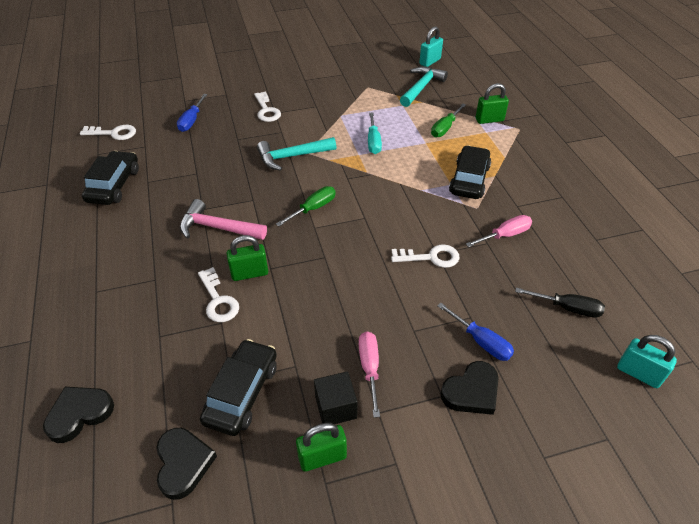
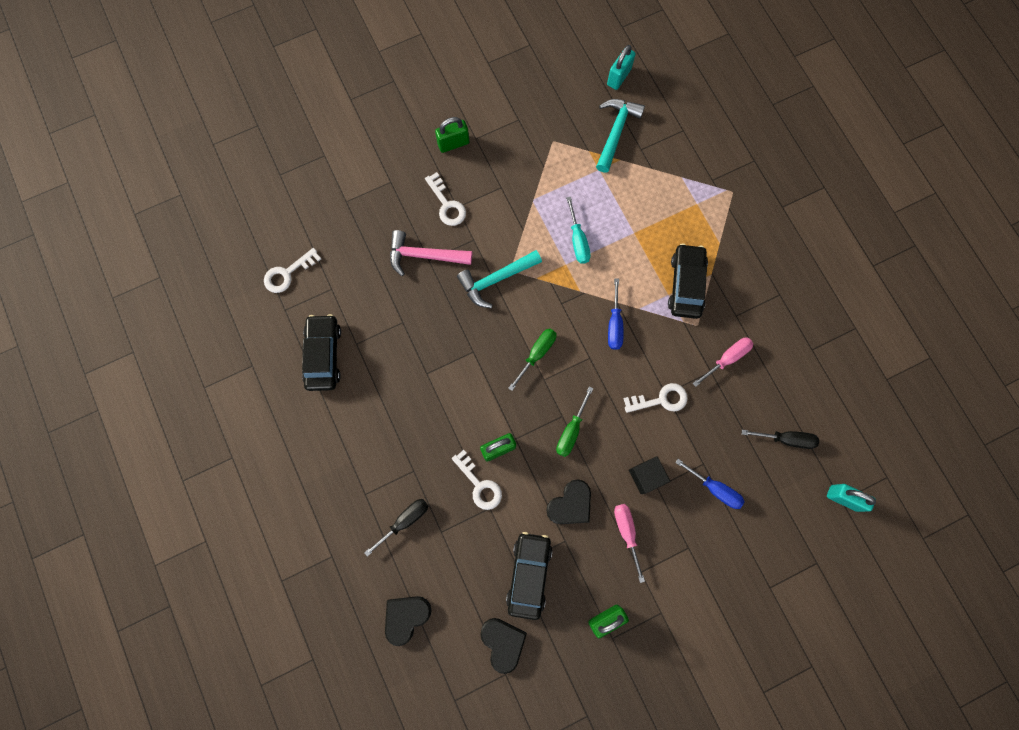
camera: 10 degrees left, 30 degrees up
white key [80,125,136,140] -> white key turned 150 degrees clockwise [264,248,321,293]
blue screwdriver [177,94,207,132] -> blue screwdriver moved to [608,278,624,350]
pink hammer [180,199,267,240] -> pink hammer moved to [390,230,472,276]
black cube [314,371,358,424] -> black cube moved to [629,456,670,494]
green screwdriver [431,104,466,138] -> green screwdriver moved to [556,386,594,457]
black heart [441,361,498,415] -> black heart moved to [546,479,591,524]
green padlock [476,83,509,124] -> green padlock moved to [435,117,469,153]
none -> black screwdriver [364,499,428,557]

